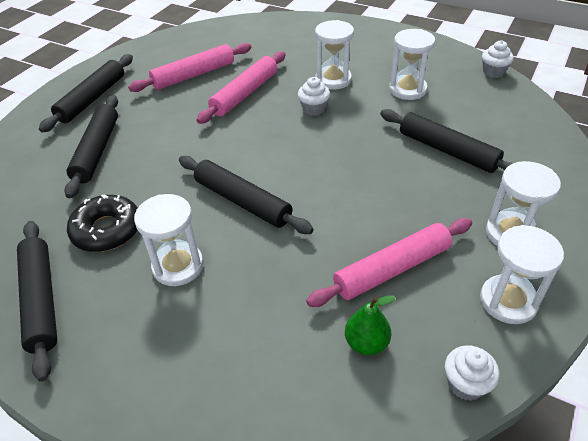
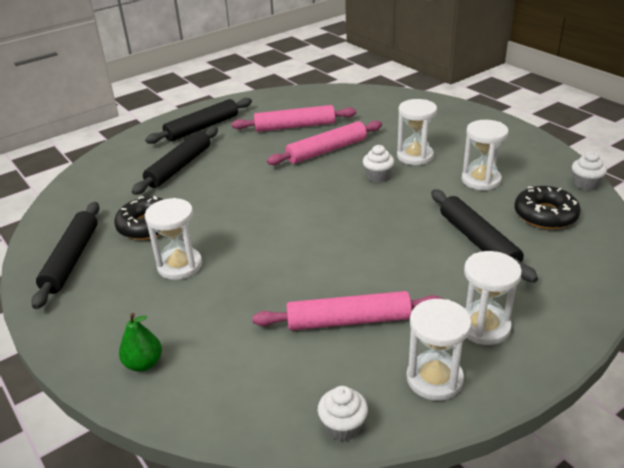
camera: 25 degrees right, 10 degrees down
black rolling pin [179,156,314,234] -> none
green pear [345,295,396,355] -> green pear moved to [119,313,162,372]
none -> black donut [514,186,581,229]

